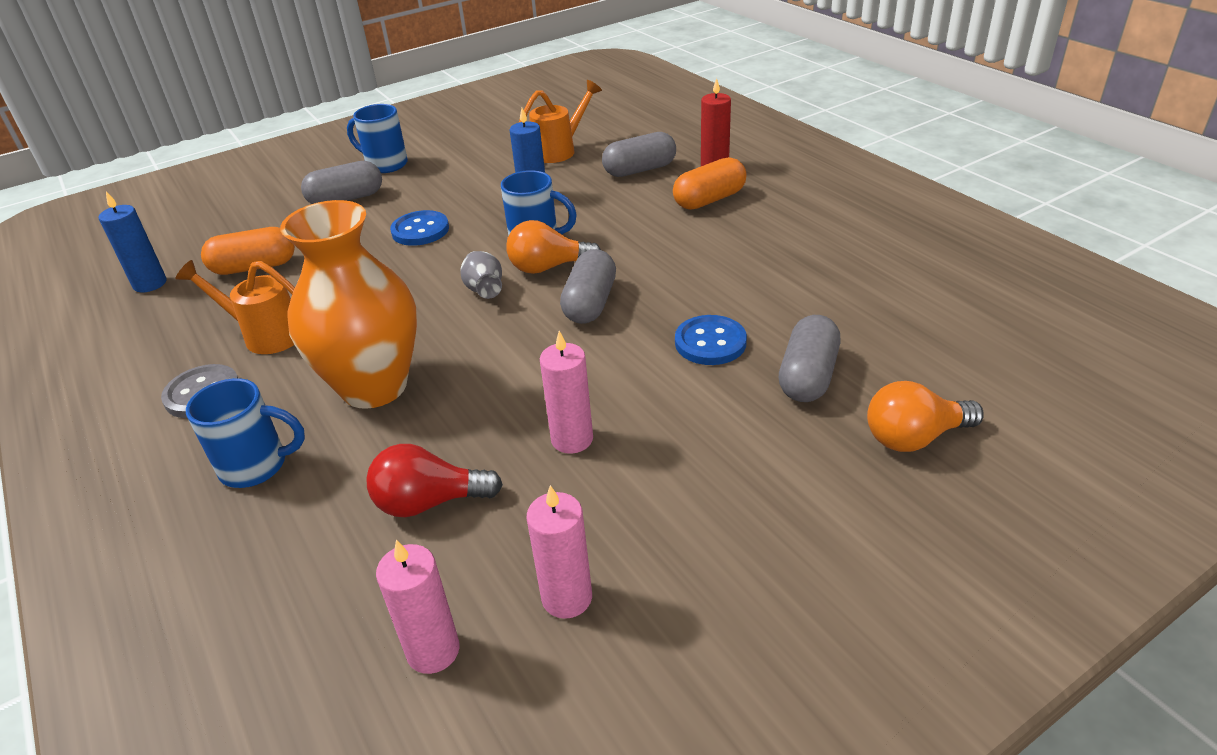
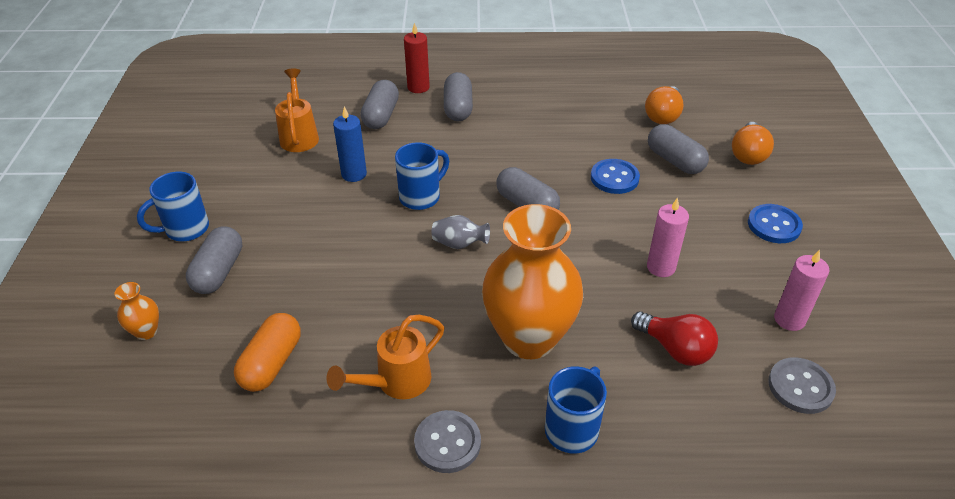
camera: 60 degrees left, 5 degrees up
blue candle [99,191,167,293] -> none
red light bulb [366,444,503,517] -> red light bulb turned 75 degrees counterclockwise [631,311,718,366]
pink candle [376,540,460,674] -> grey button [768,357,836,414]
blue button [390,210,449,246] -> blue button moved to [748,204,803,243]
orange light bulb [506,220,601,274] -> orange light bulb moved to [645,86,684,124]
orange capsule [673,157,747,210] -> grey capsule [444,72,473,121]
none -> orange vase [114,282,159,340]

